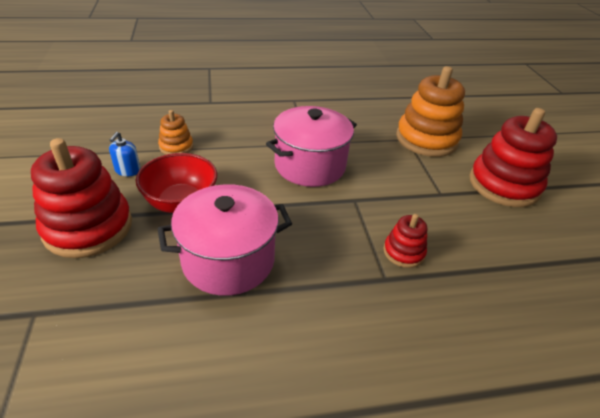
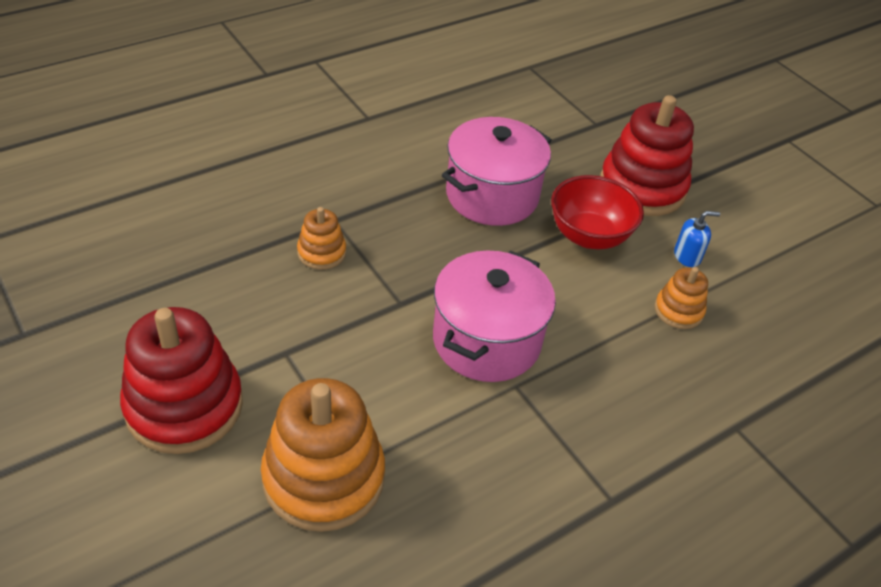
camera: 155 degrees right, 5 degrees up
blue soap dispenser [109,132,141,176] -> blue soap dispenser turned 90 degrees clockwise [674,211,720,267]
red stacking toy [383,214,427,268] -> orange stacking toy [297,207,346,270]

